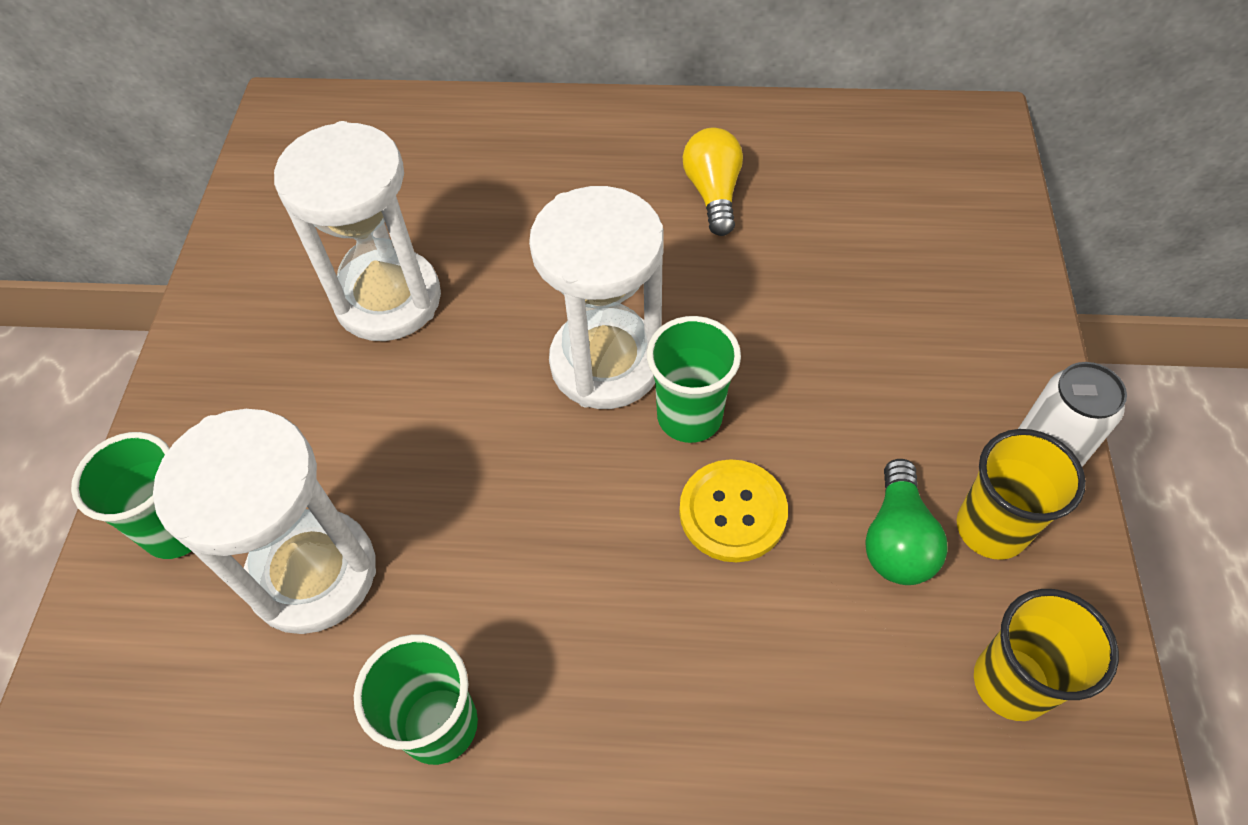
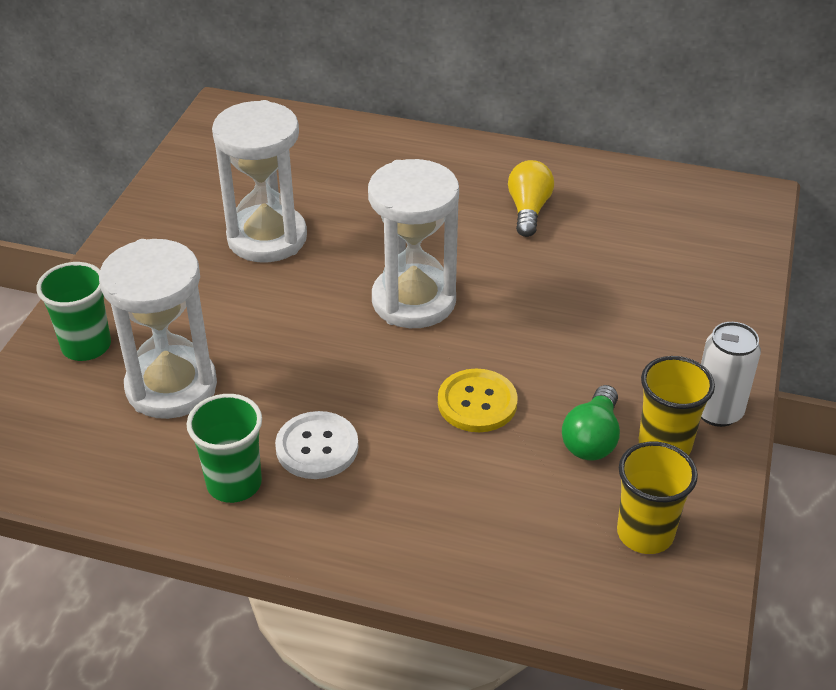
camera: 10 degrees right, 15 degrees down
green cup [647,316,741,443] -> none
none -> white button [275,411,358,479]

